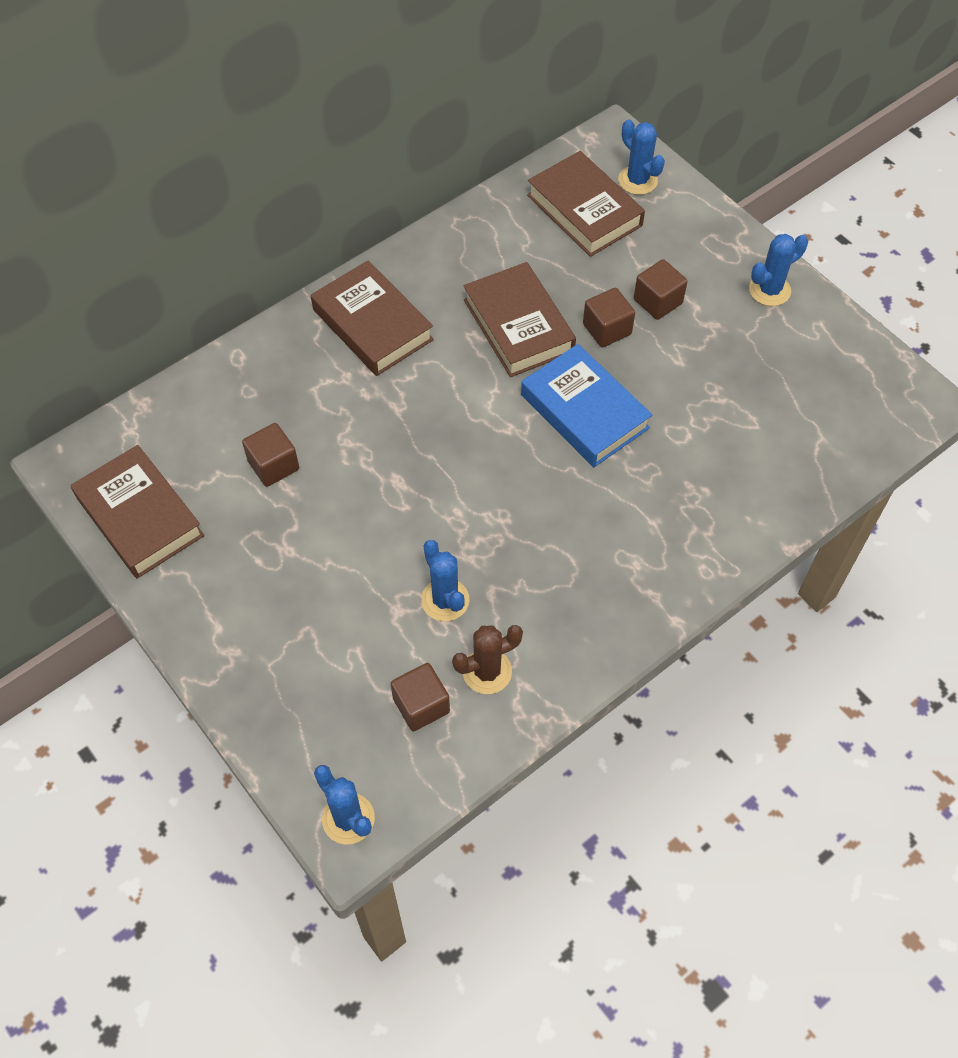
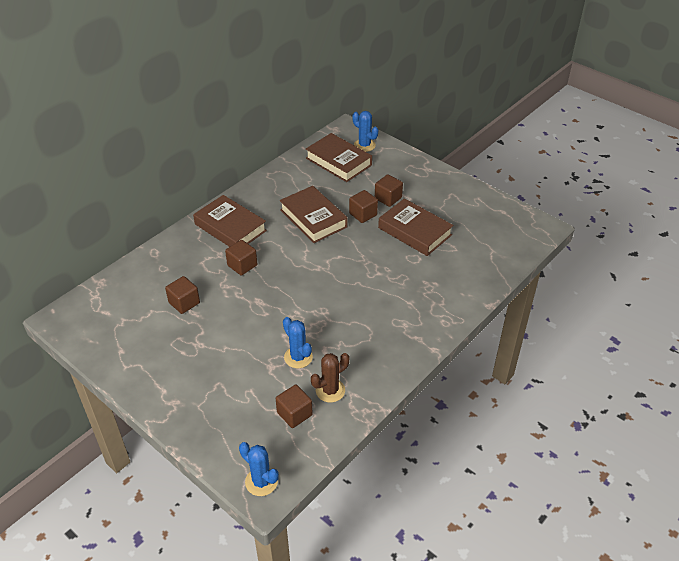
camera: 10 degrees left, 15 degrees down
brown book [71,445,204,579] -> brown book moved to [378,198,454,256]
blue book [521,344,652,467] -> none
blue cactus [749,234,808,306] -> none
none -> brown cube [225,240,257,276]

